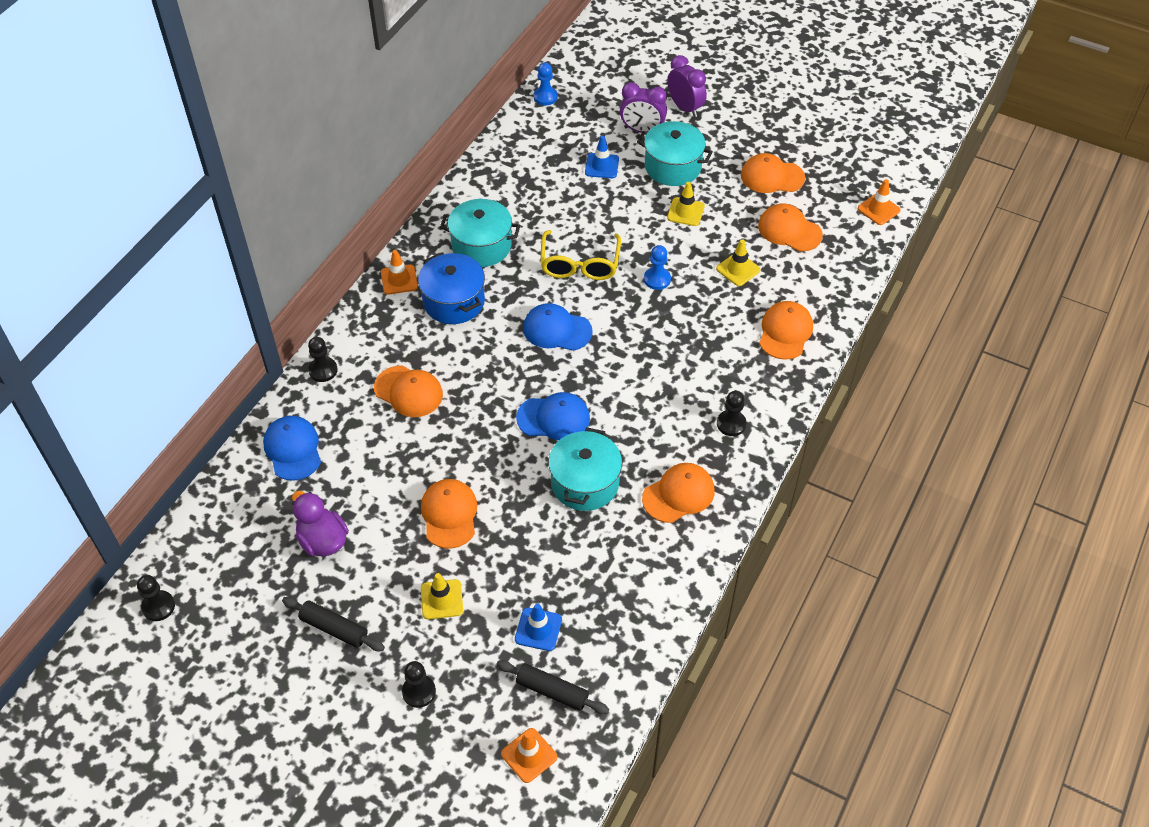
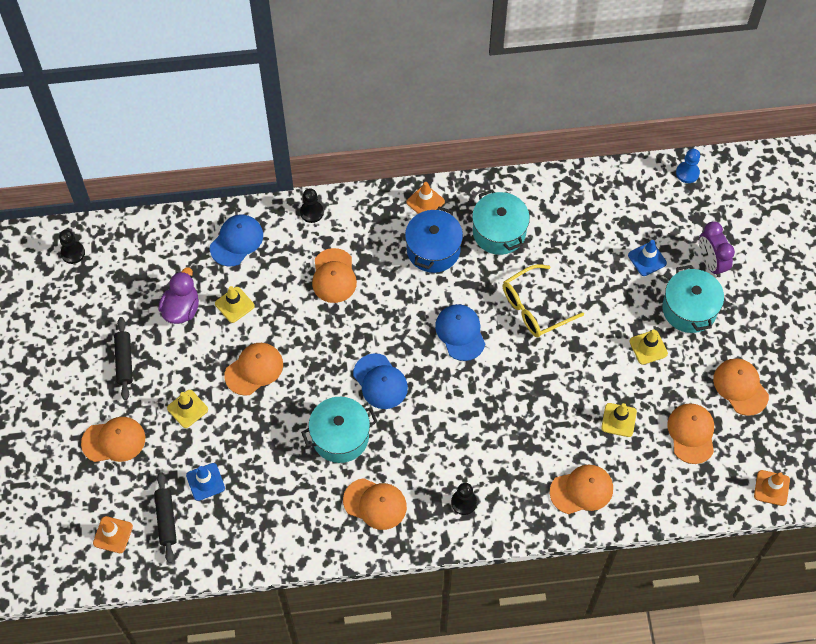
camera: 55 degrees right, 10 degrees up
black pawn [402,661,436,708] -> orange cap [81,417,145,462]
blue pawn [644,245,671,290] -> none
purple clock [667,55,707,117] -> none
none -> yellow traffic cone [215,286,255,323]

